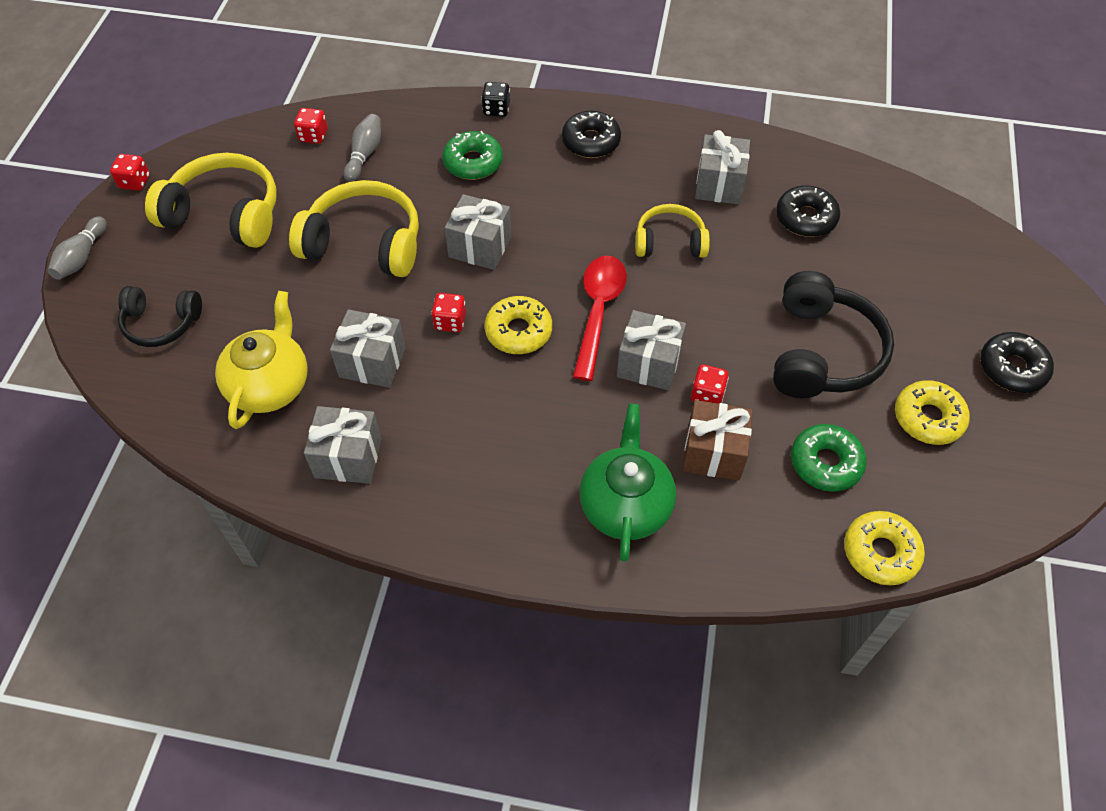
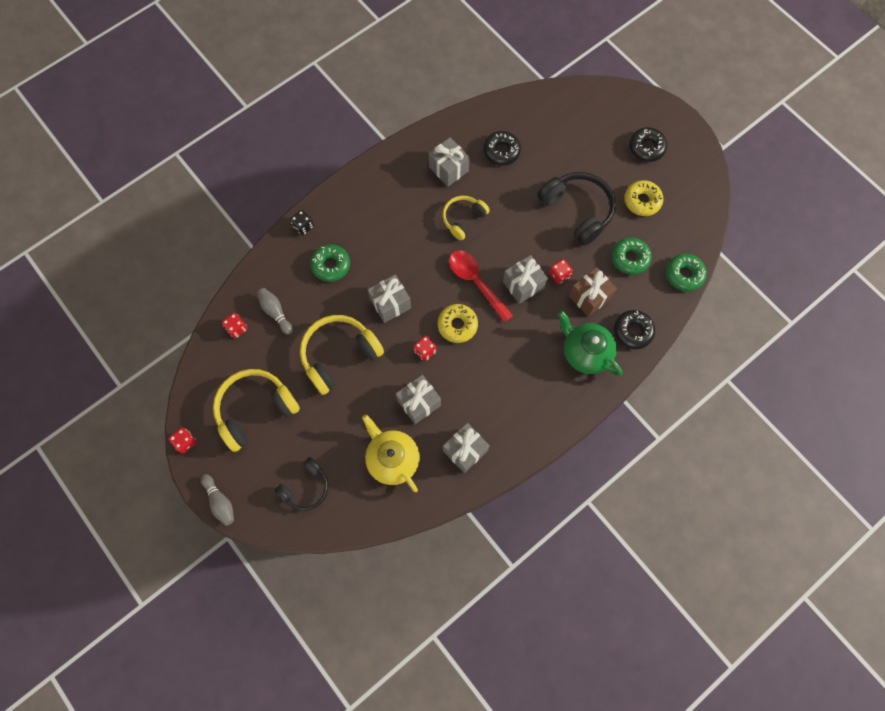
camera: 50 degrees left, 15 degrees up
black donut [562,111,621,158] -> black donut moved to [614,310,655,349]
yellow donut [844,511,925,586] -> green donut [666,254,707,291]

